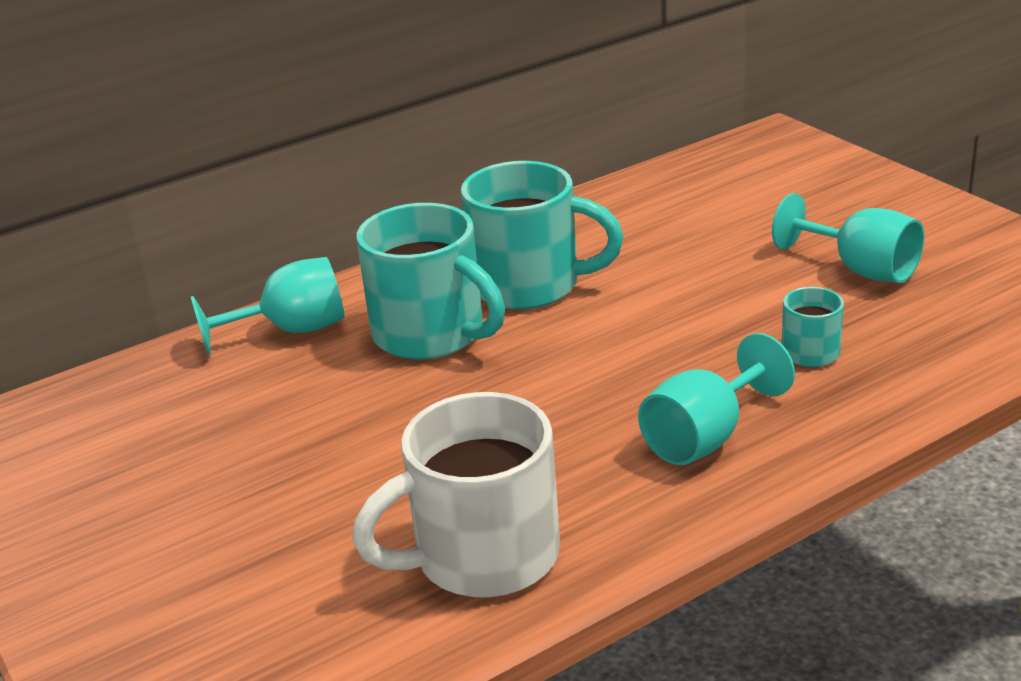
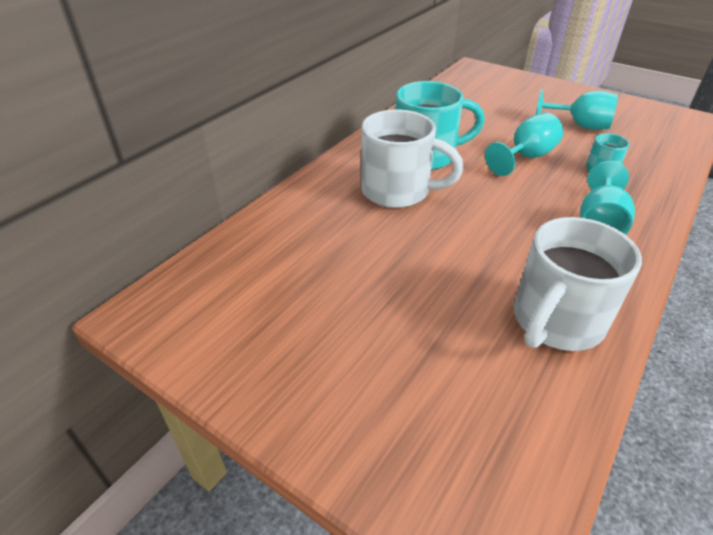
camera: 25 degrees left, 10 degrees up
turquoise goblet [191,257,345,355] -> turquoise goblet moved to [485,112,563,176]
turquoise mug [356,203,505,360] -> white mug [361,109,464,208]

